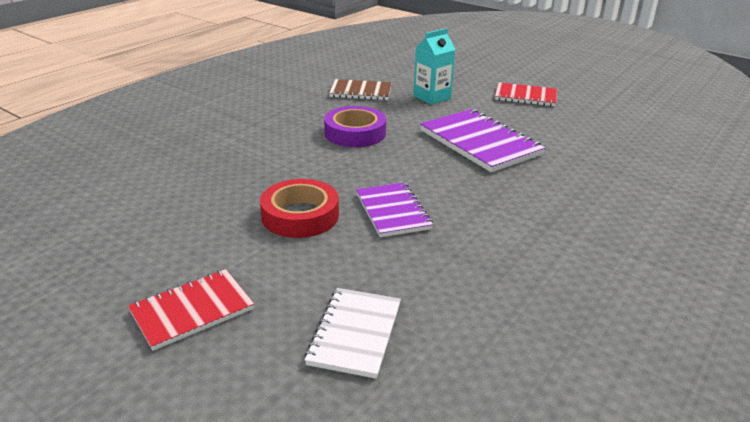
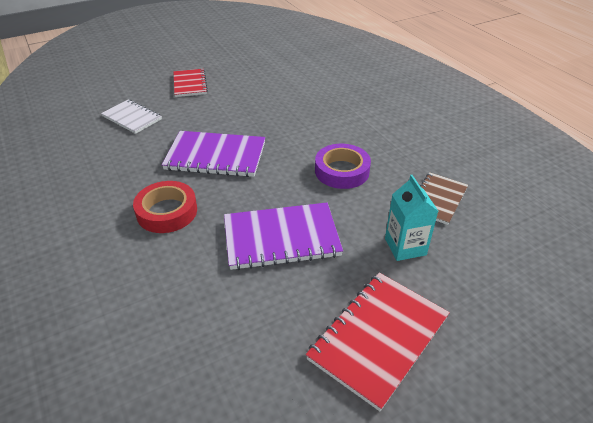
camera: 115 degrees right, 10 degrees up
red tape [260,179,339,238] -> red tape moved to [133,181,197,233]
purple notebook [356,182,433,237] -> purple notebook [162,131,265,177], size x1.58
red notebook [495,82,557,107] -> red notebook [306,272,450,411], size x1.58

